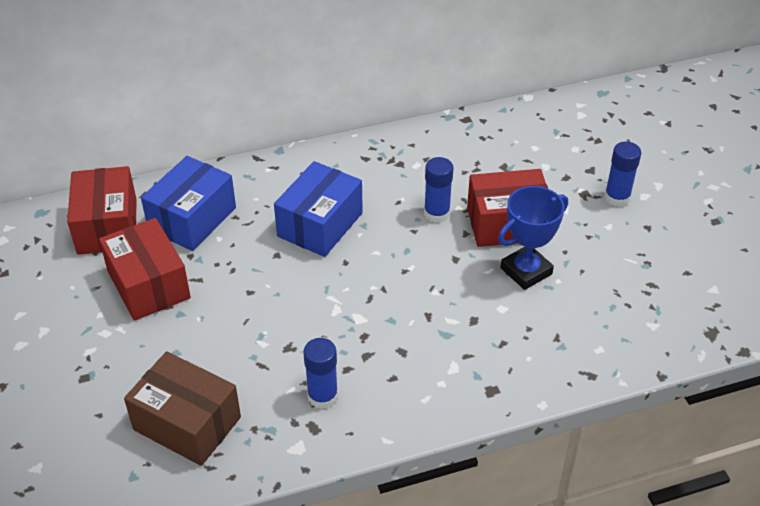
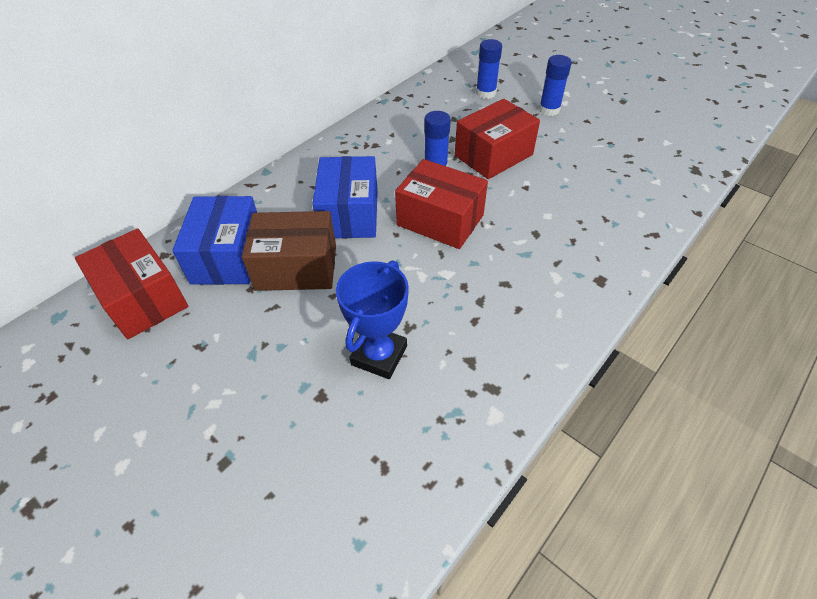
camera: 30 degrees left, 5 degrees up
red box [99,218,191,321] -> red box moved to [395,159,488,249]
brown box [124,351,241,466] -> brown box moved to [242,211,336,291]
blue glue stick [303,338,338,409] -> blue glue stick moved to [476,39,502,99]
blue trophy [498,186,568,290] -> blue trophy moved to [336,260,409,379]

